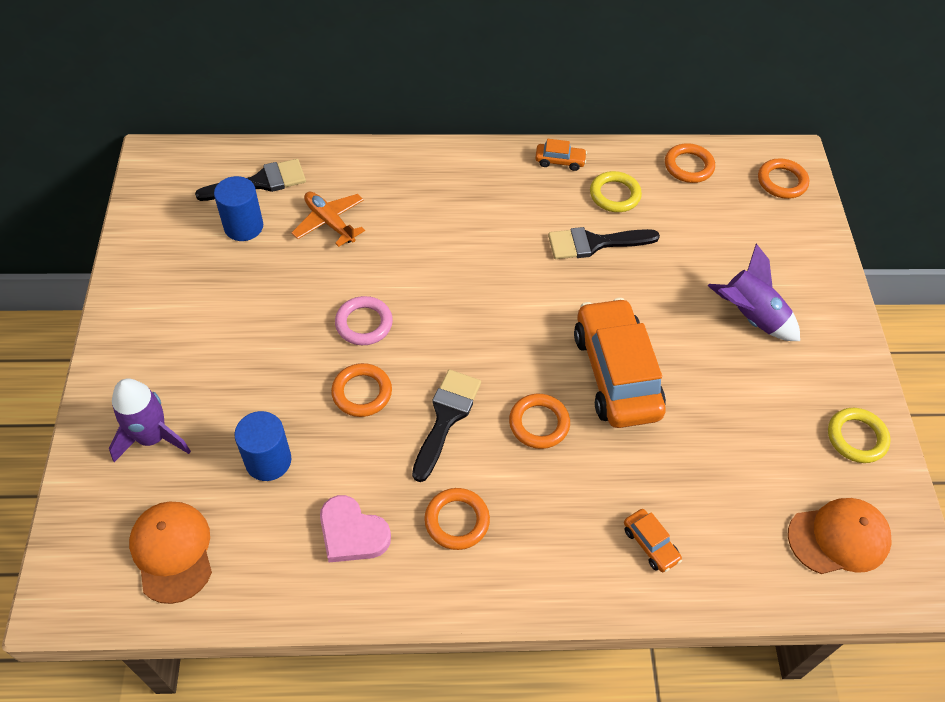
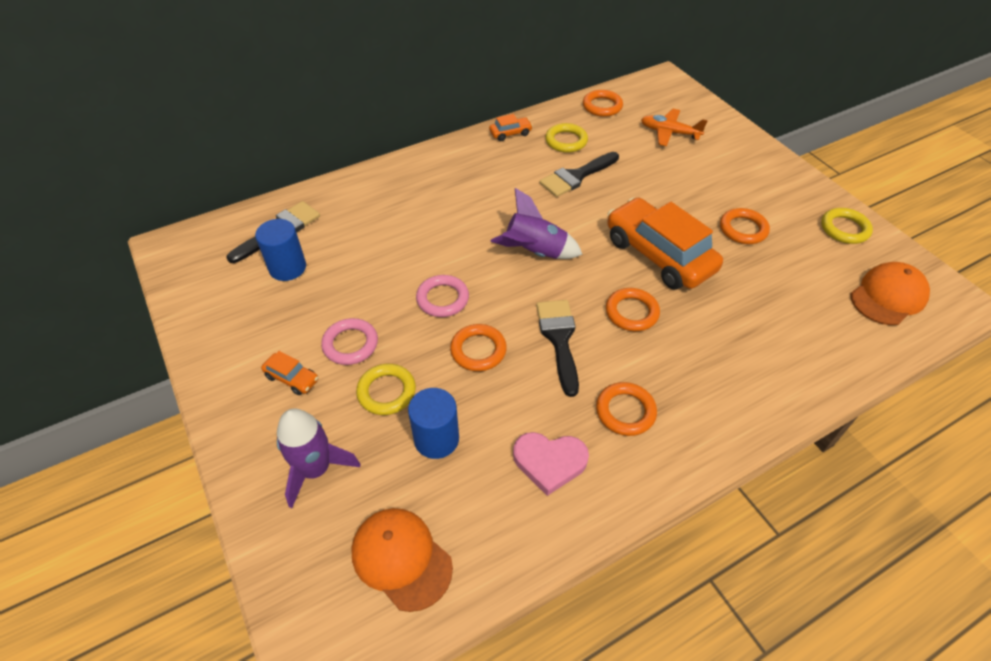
camera: 25 degrees left, 5 degrees down
orange plane [292,192,365,247] -> orange plane moved to [641,109,708,146]
orange car [624,509,682,572] -> orange car moved to [261,351,318,395]
purple rocket [708,244,800,341] -> purple rocket moved to [490,188,583,259]
orange ring [758,158,809,199] -> orange ring moved to [720,208,770,244]
none -> pink ring [321,318,378,365]
none -> yellow ring [356,364,416,415]

